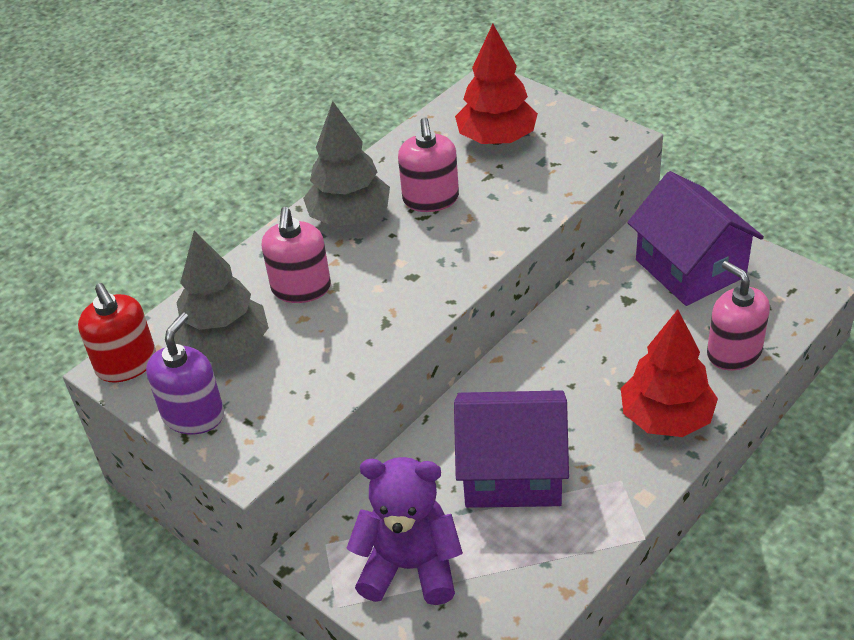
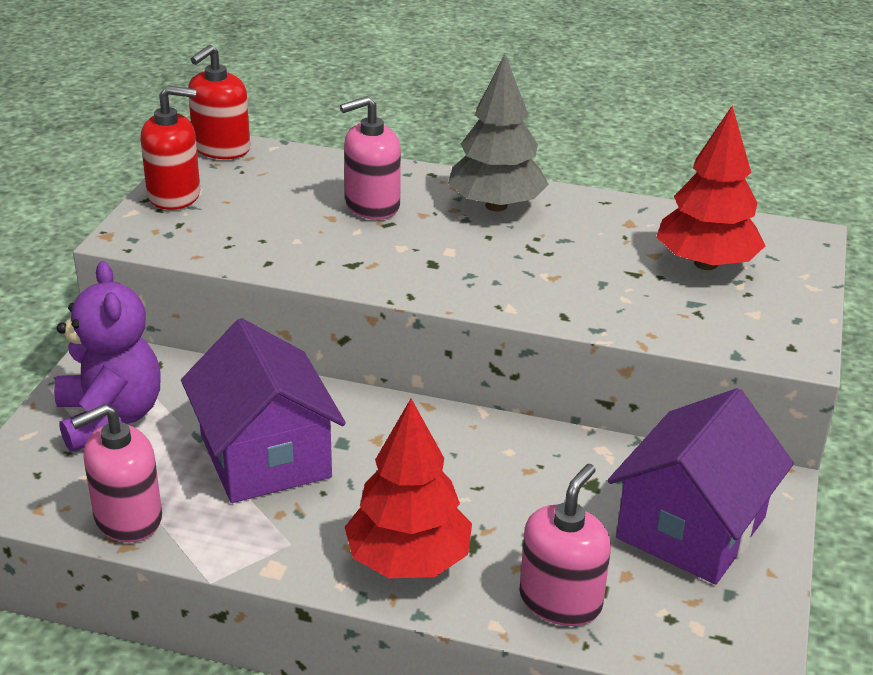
camera: 60 degrees right, 10 degrees down
purple soap dispenser [146,312,224,434] -> red soap dispenser [141,85,200,210]
grey tree [174,231,269,363] -> none
pink soap dispenser [398,117,459,212] -> pink soap dispenser moved to [71,404,162,543]

